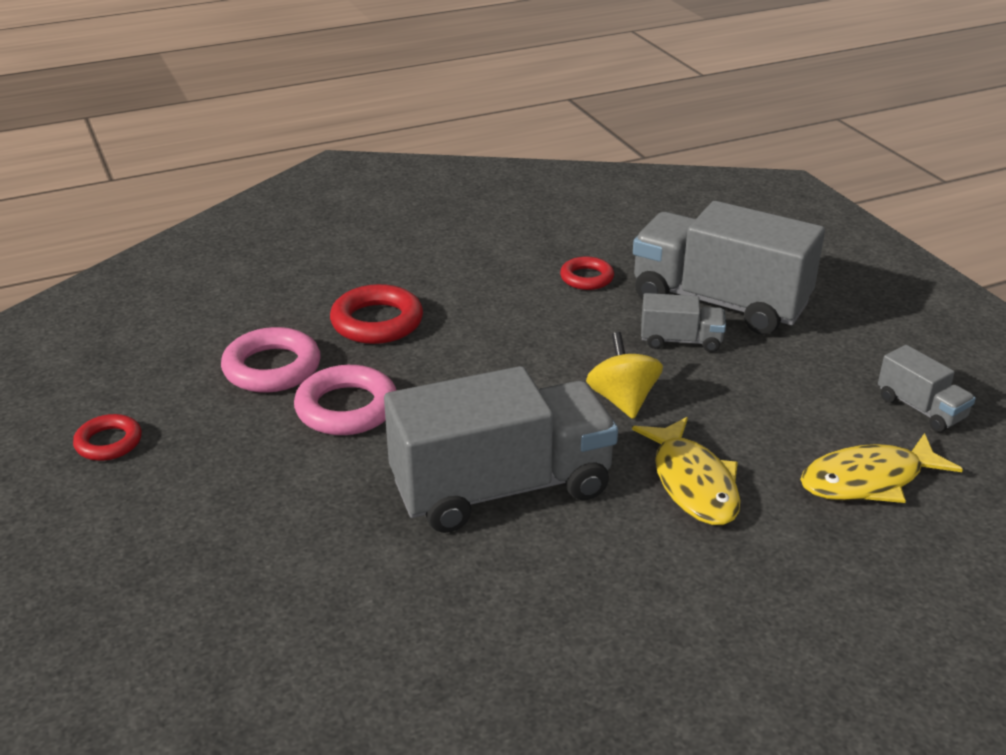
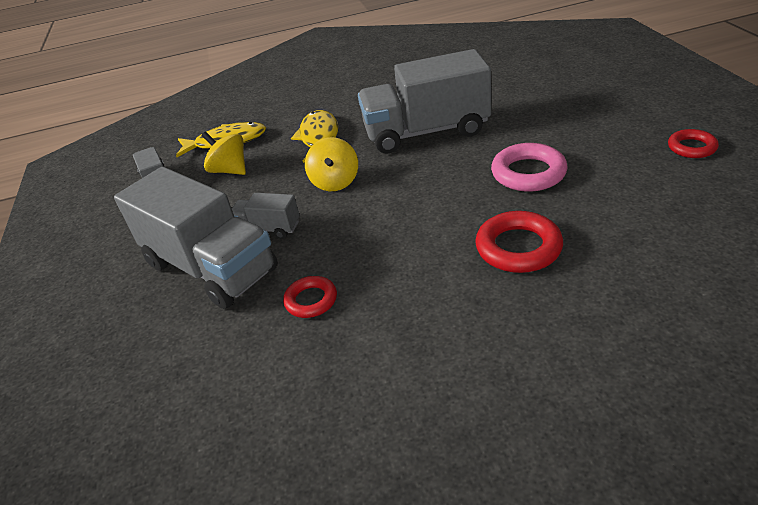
camera: 165 degrees left, 5 degrees up
pink ring [221,327,321,393] -> none
none -> yellow spinning top [202,132,246,175]

